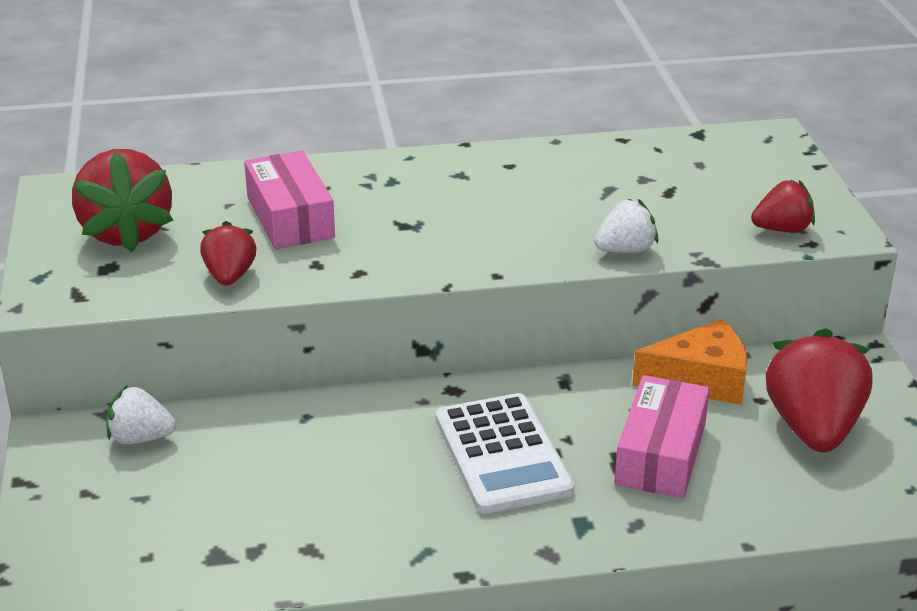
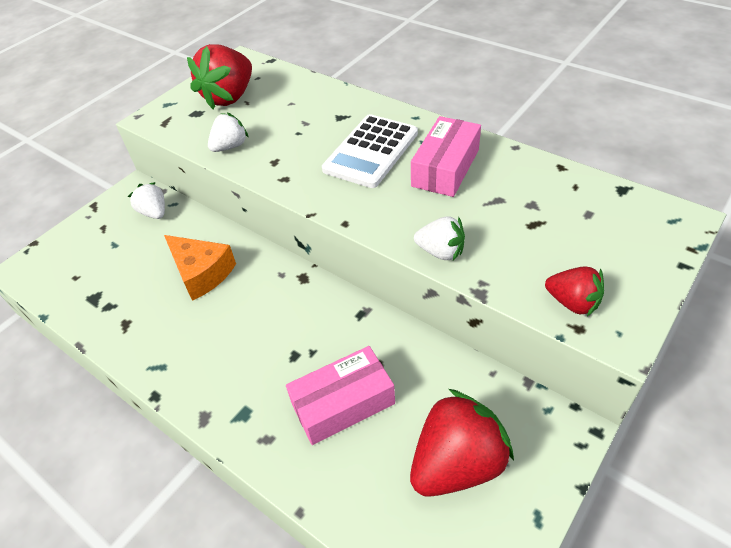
camera: 50 degrees right, 15 degrees up
red strawberry [200,221,257,286] -> white strawberry [208,113,249,152]
pink box [244,151,335,249] -> pink box moved to [411,116,481,197]
white calculator [436,393,574,514] -> white calculator moved to [322,114,418,188]
orange cheese [633,319,747,405] -> orange cheese moved to [164,235,236,301]

